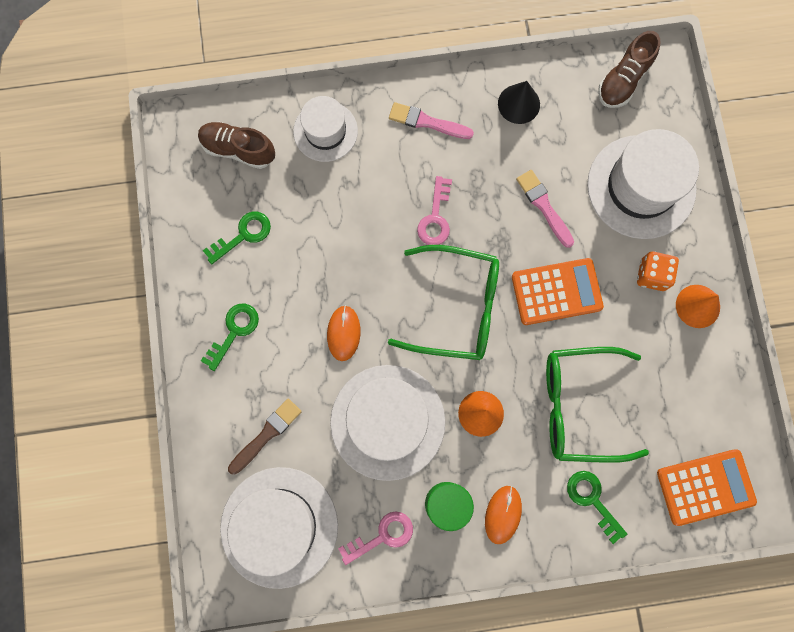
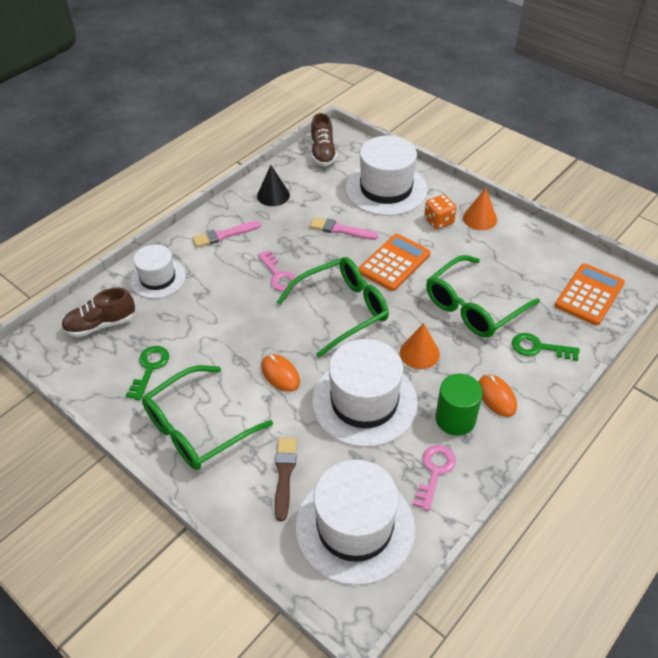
camera: 40 degrees left, 30 degrees down
green key [201,304,259,371] -> green glasses [142,365,273,470]

